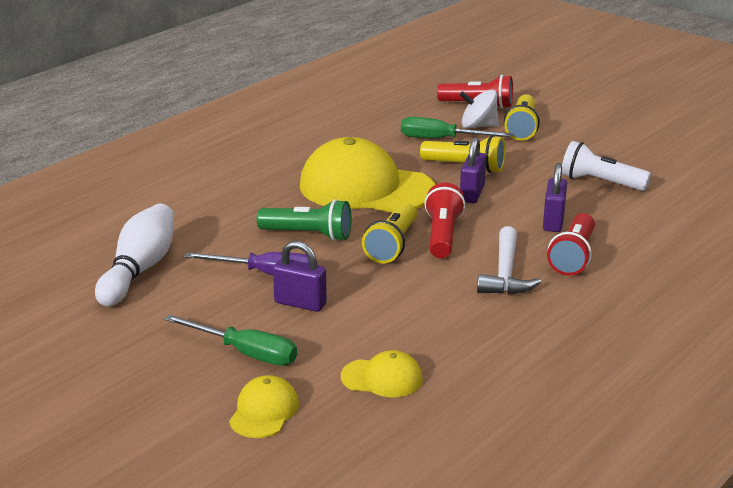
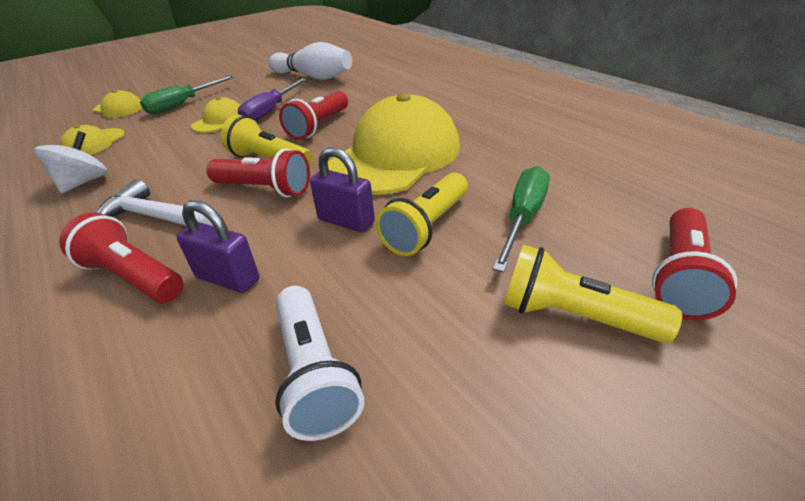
camera: 105 degrees right, 10 degrees up
green flashlight [257,199,352,241] -> red flashlight [279,91,348,140]
purple padlock [273,241,327,312] -> yellow cap [191,97,240,133]
white spinning top [460,90,499,128] -> white spinning top moved to [34,131,108,194]
white flashlight [562,141,651,191] -> white flashlight turned 120 degrees clockwise [275,286,364,441]

